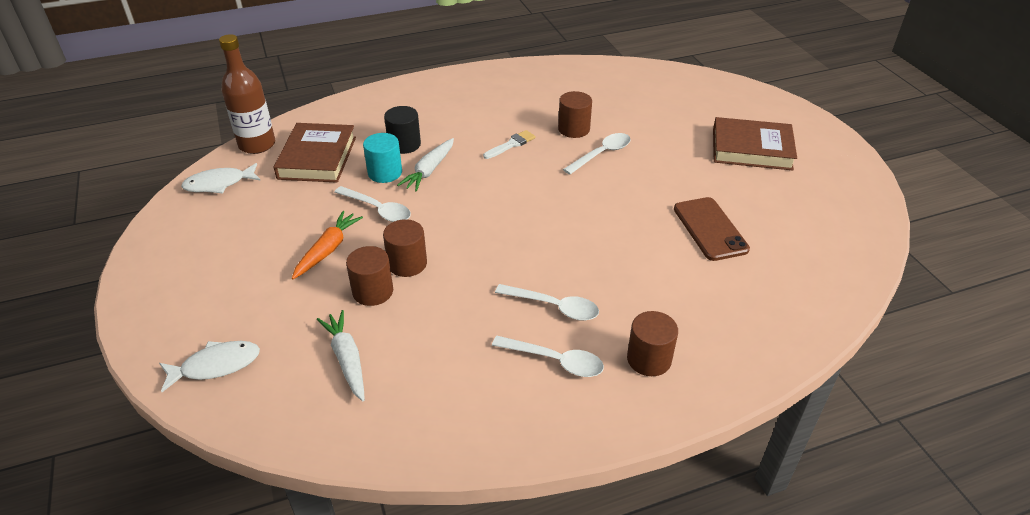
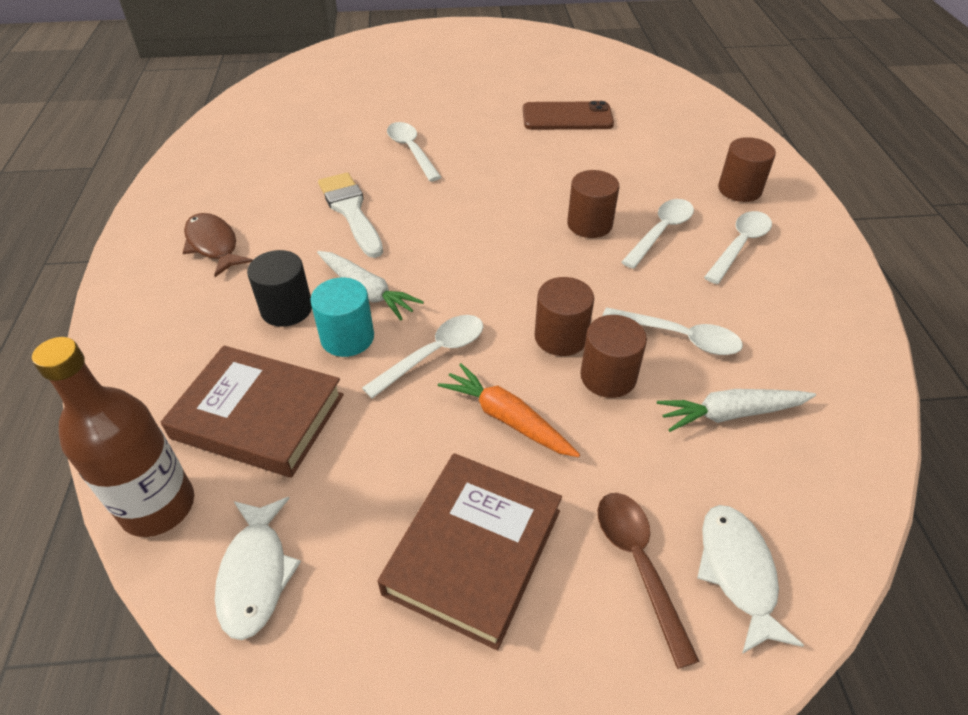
camera: 75 degrees left, 5 degrees up
white brush [483,130,535,159] -> white brush [318,173,383,258], size x1.65
brown cylinder [558,91,592,138] -> brown cylinder moved to [567,170,619,238]
brown book [713,117,797,171] -> brown book moved to [377,453,562,650]
none -> brown fish [183,213,252,277]
none -> brown spoon [598,493,700,669]
none -> white spoon [602,307,743,355]

